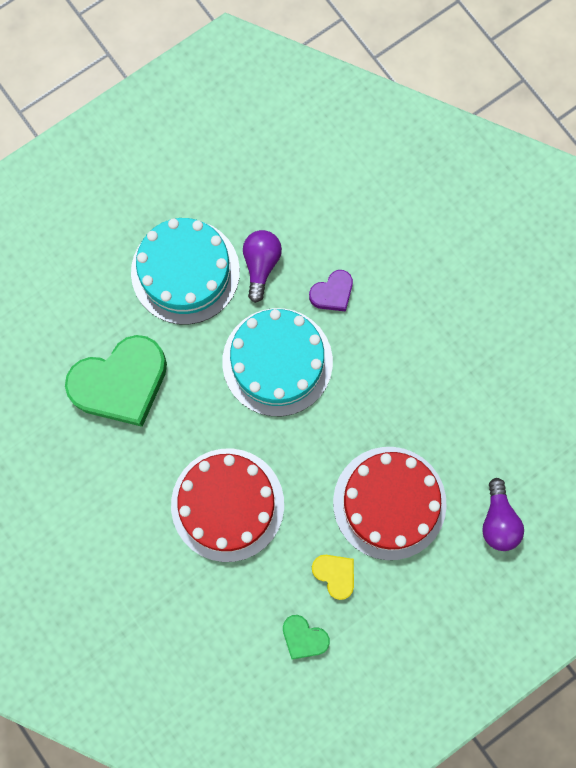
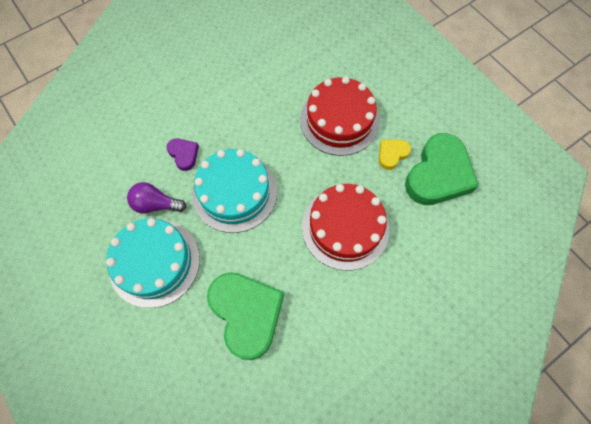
camera: 90 degrees left, 10 degrees down
green heart [283,615,330,660] -> green heart [405,133,479,205], size x2.13
purple light bulb [482,478,524,551] -> none

